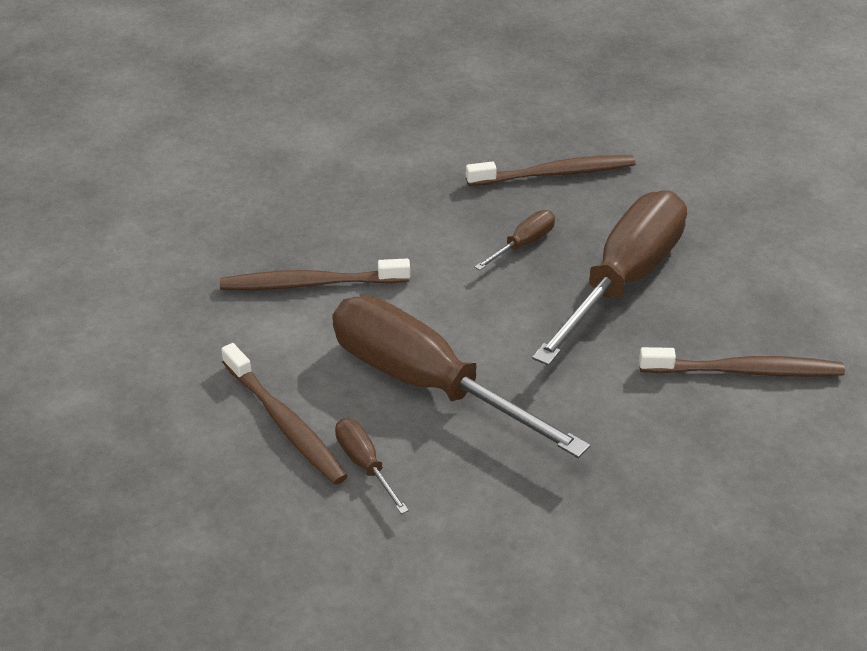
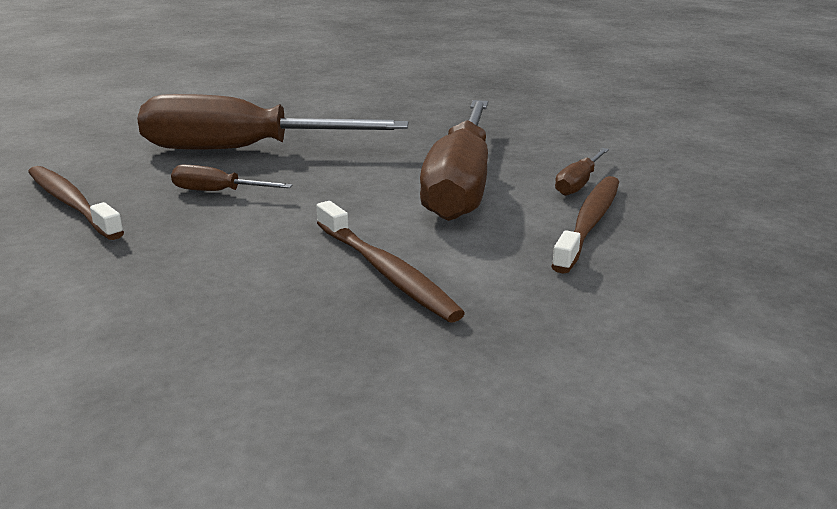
camera: 120 degrees left, 15 degrees down
brown toothbrush [639,347,845,377] -> none

